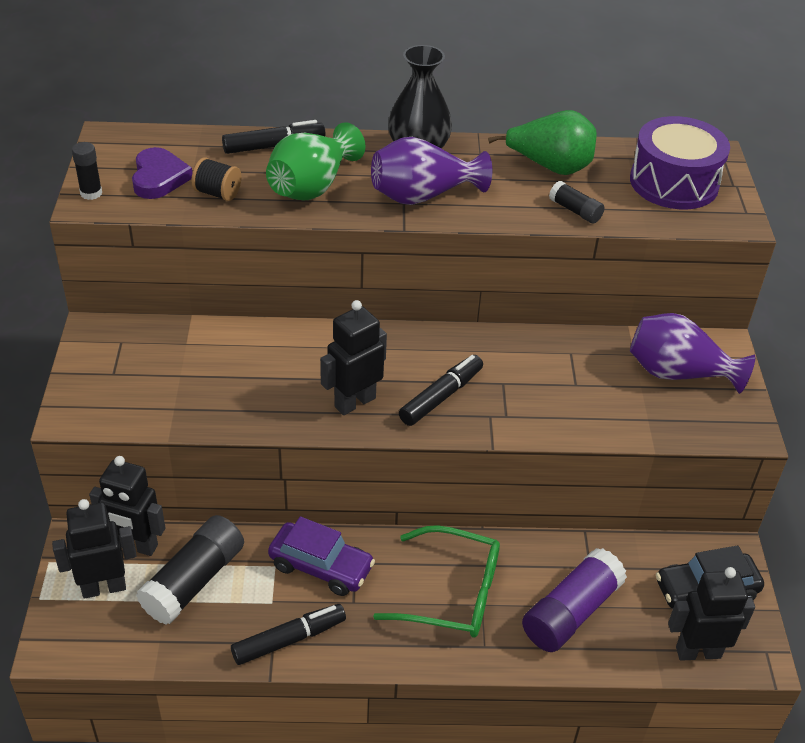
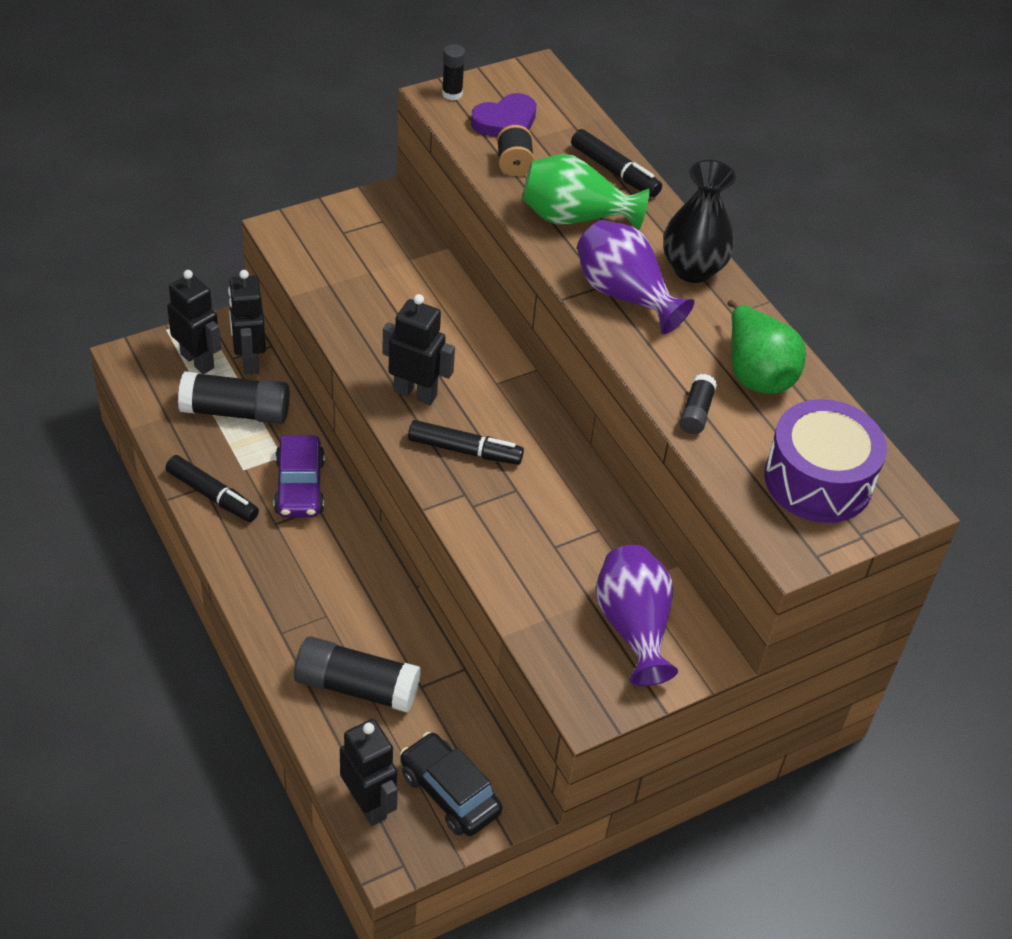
camera: 60 degrees right, 5 degrees up
green glasses [373,525,500,638] -> none
purple glue stick [522,548,627,652] -> black glue stick [294,636,421,713]

